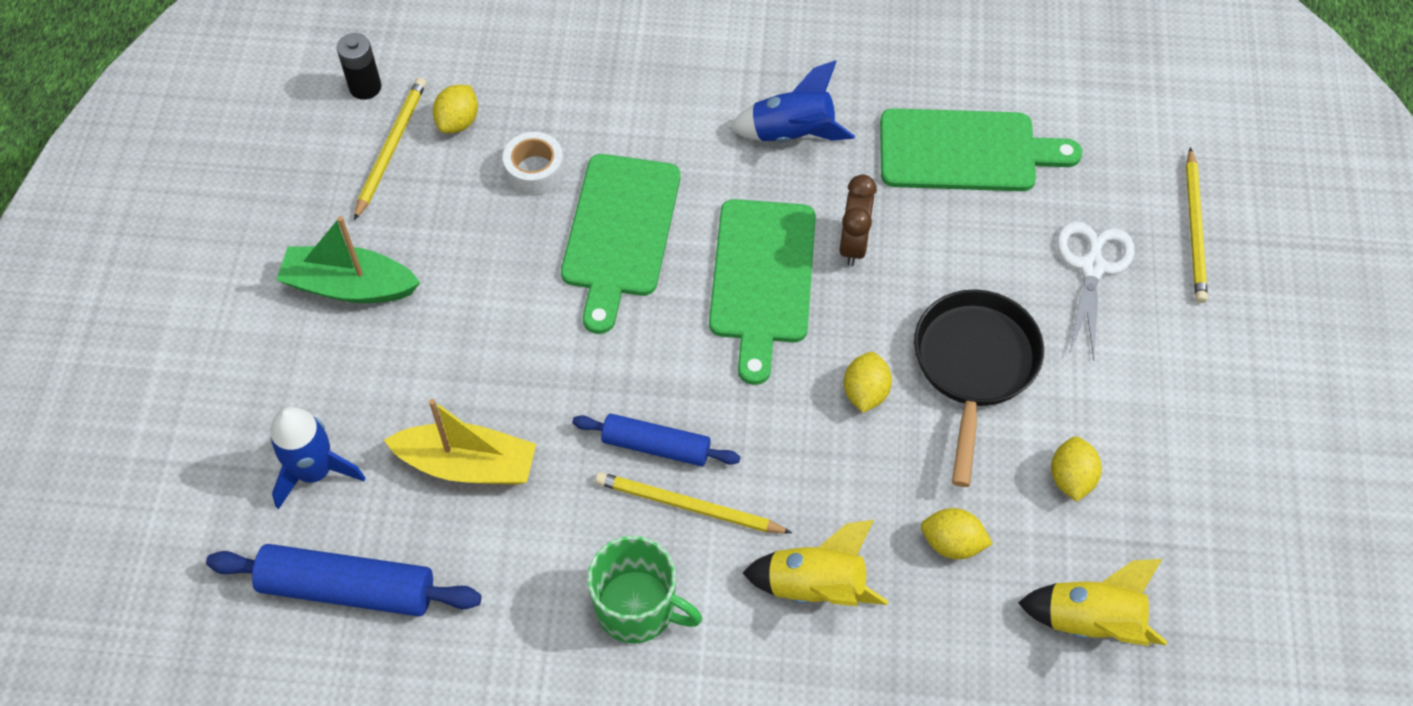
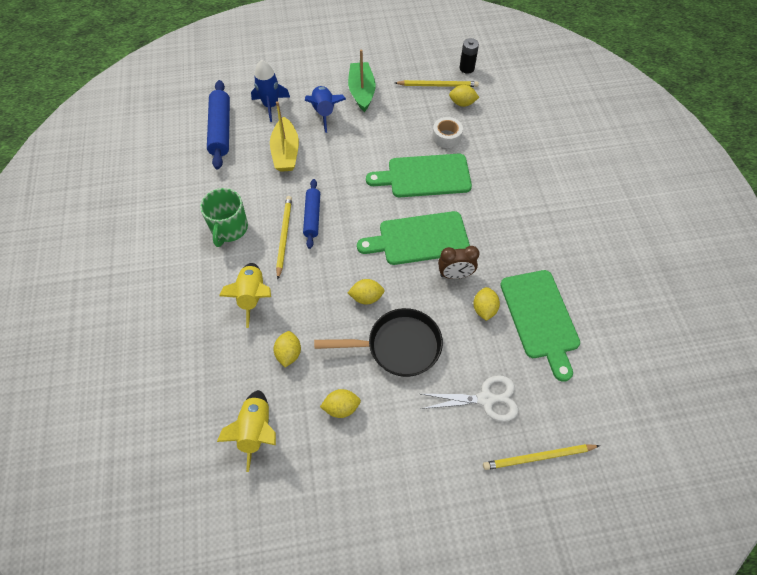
camera: 75 degrees right, 0 degrees up
blue rocket [730,60,855,142] -> blue rocket moved to [305,86,346,133]
none -> yellow lemon [473,287,500,321]

